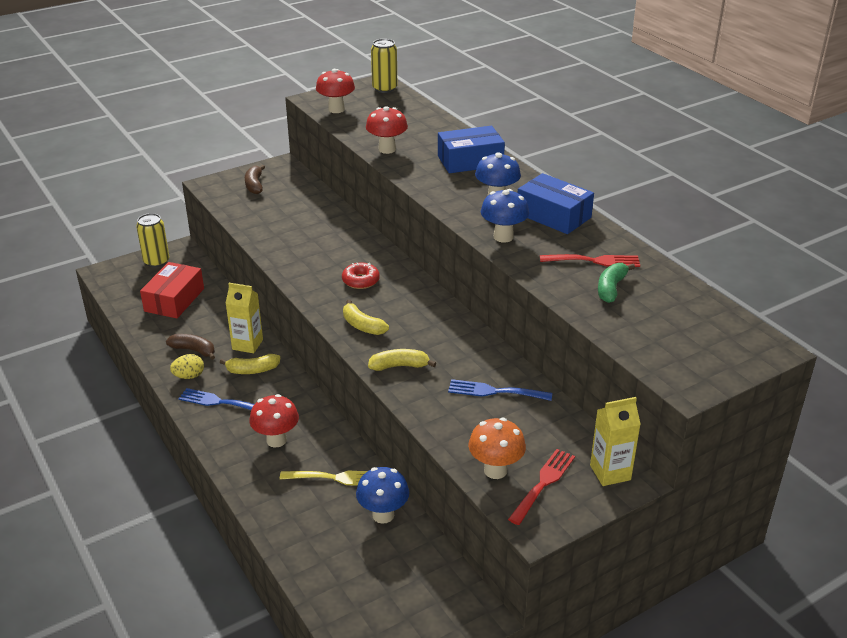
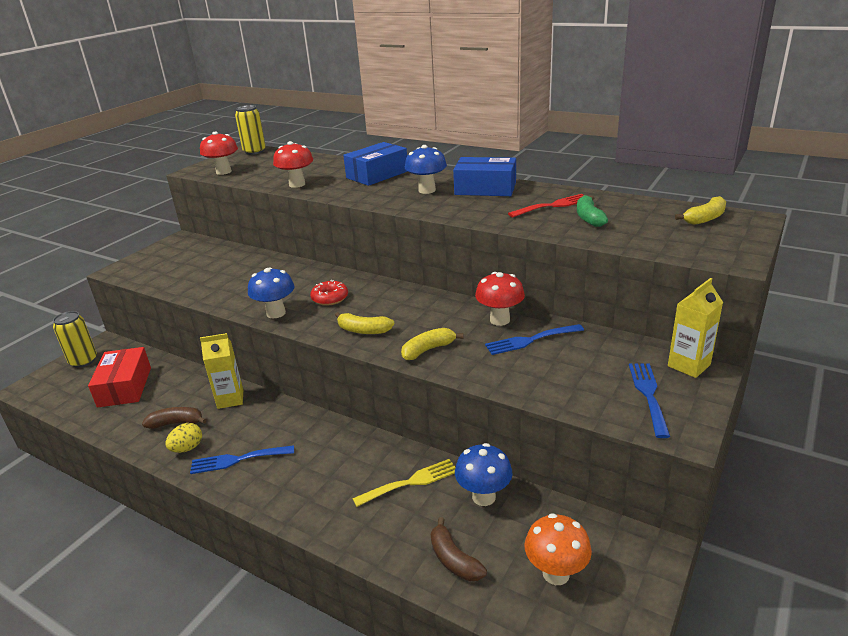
camera: 25 degrees left, 5 degrees down
yellow banana [220,354,280,374] -> yellow banana moved to [675,196,726,225]
brown banana [245,165,265,194] -> brown banana moved to [431,517,487,581]
red mushroom [249,394,299,448] -> red mushroom moved to [475,272,525,326]
orange mushroom [468,418,526,479] -> orange mushroom moved to [524,513,592,585]
blue mushroom [481,189,529,243] -> blue mushroom moved to [248,267,295,318]
red fork [508,449,575,525] -> blue fork [629,364,670,438]

